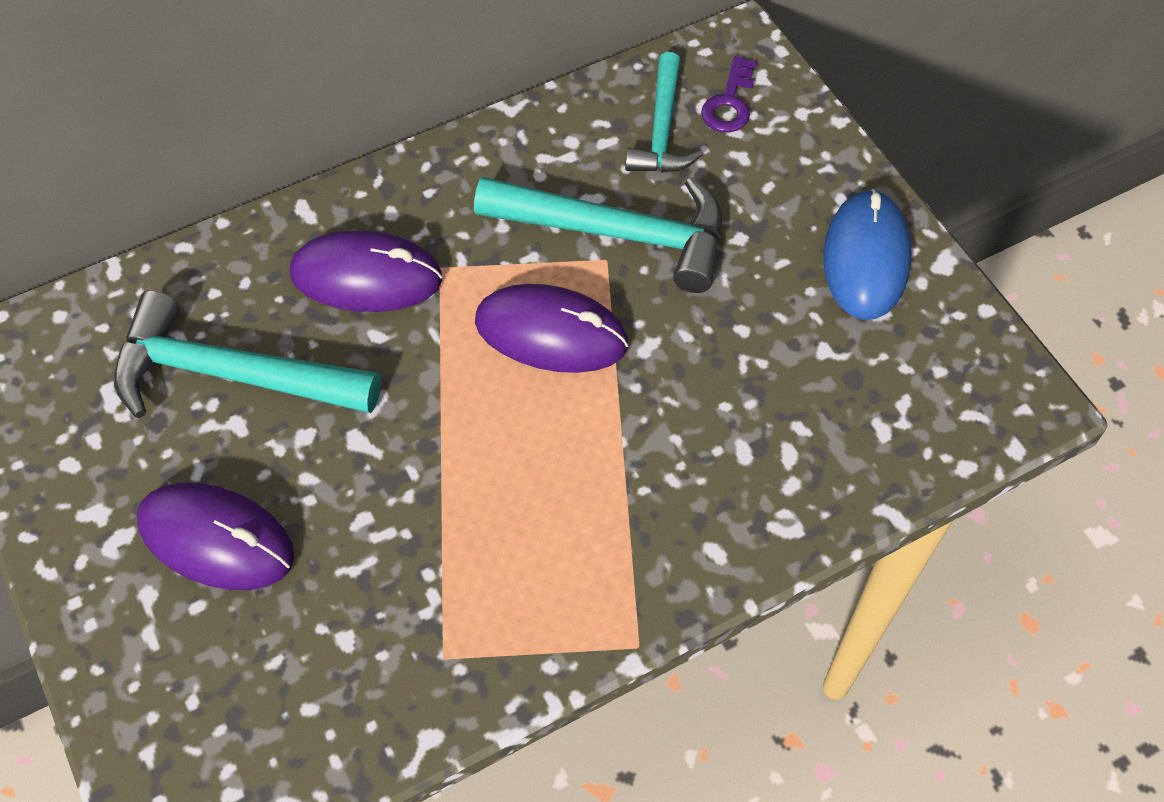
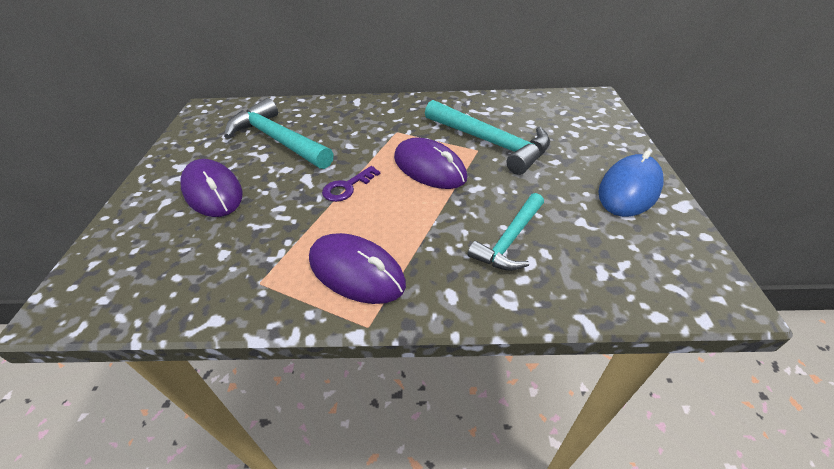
camera: 30 degrees right, 15 degrees down
purple mouse [290,230,442,312] -> purple mouse moved to [309,233,406,304]
turquoise hammer [625,52,703,173] -> turquoise hammer moved to [468,193,544,271]
purple key [701,56,756,132] -> purple key moved to [322,166,381,202]

